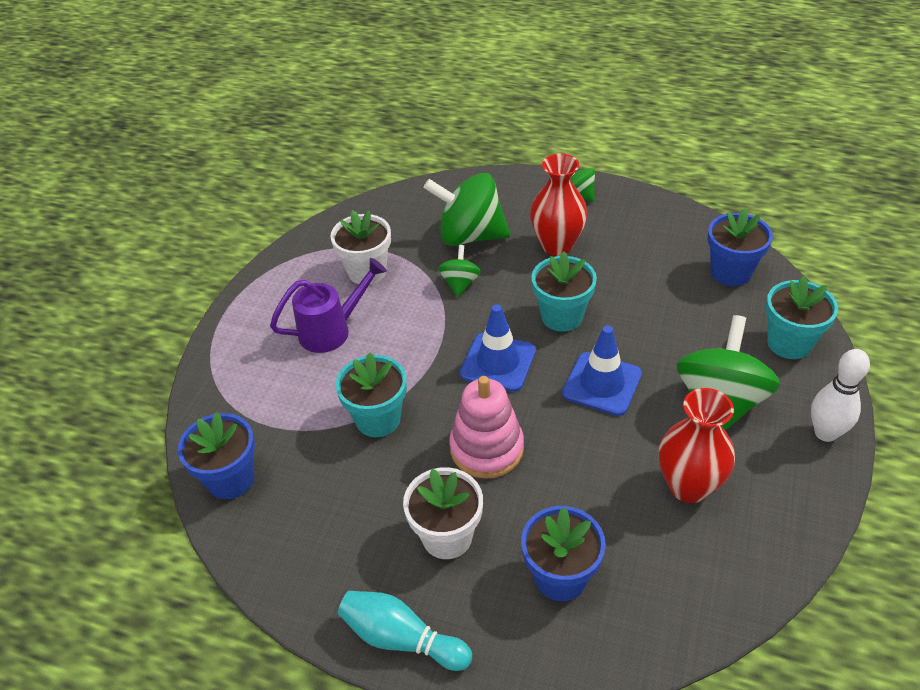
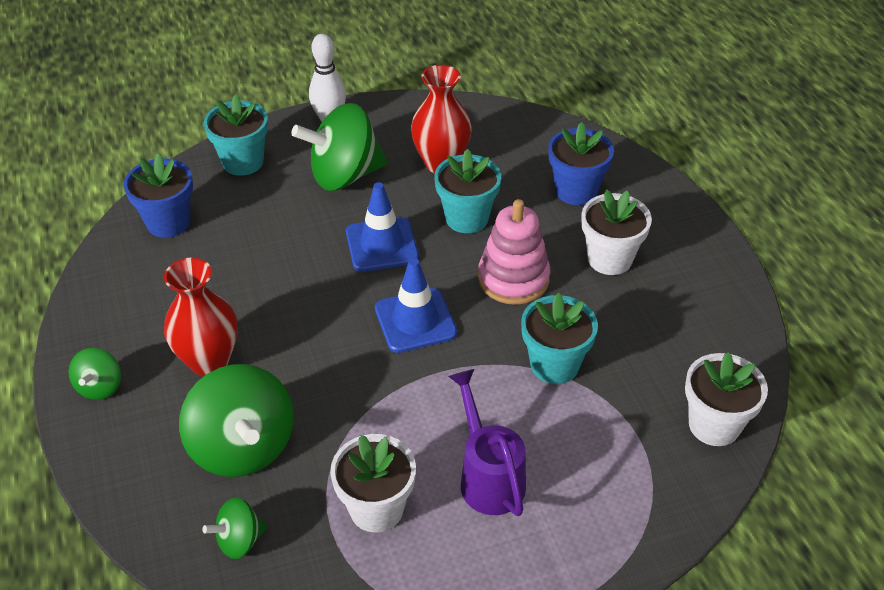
camera: 130 degrees left, 0 degrees up
blue flower pot [178,412,255,499] -> white flower pot [685,352,768,446]
purple watering can [270,258,387,353] -> purple watering can turned 45 degrees clockwise [448,369,526,516]
turquoise bowling pin [338,591,472,671] -> none
green spinning top [438,245,481,297] -> green spinning top moved to [202,497,267,559]
turquoise flower pot [531,251,597,332] -> turquoise flower pot moved to [434,149,501,233]

